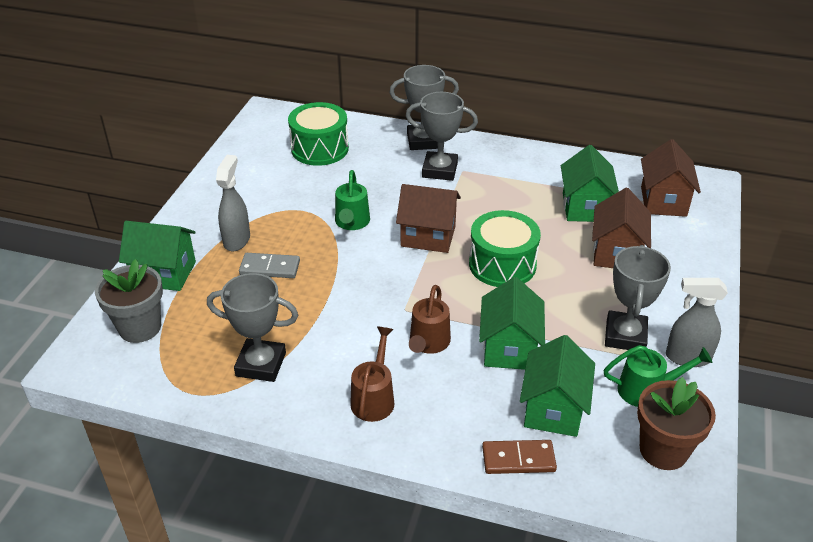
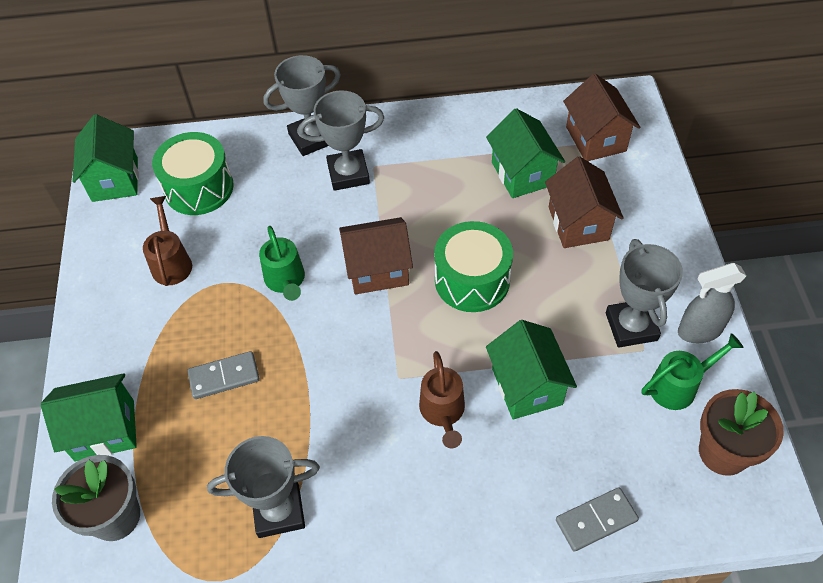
camera: 20 degrees left, 15 degrees up
grey spray bottle [216,155,250,251] -> none
brown watering can [350,326,394,422] -> brown watering can moved to [143,196,192,286]
brown domino [482,440,557,474] -> grey domino [556,487,639,552]
green house [520,335,595,437] -> green house moved to [72,114,139,202]

